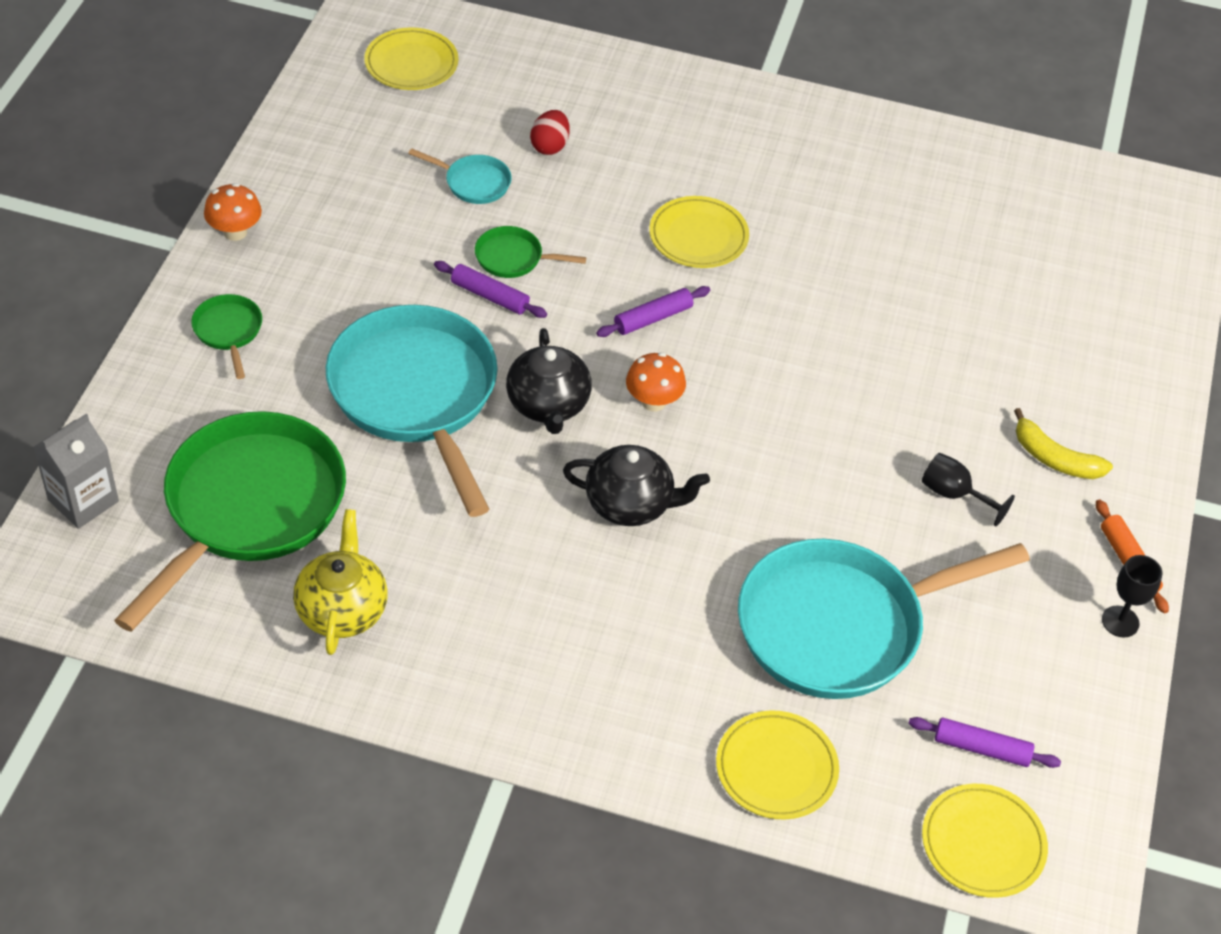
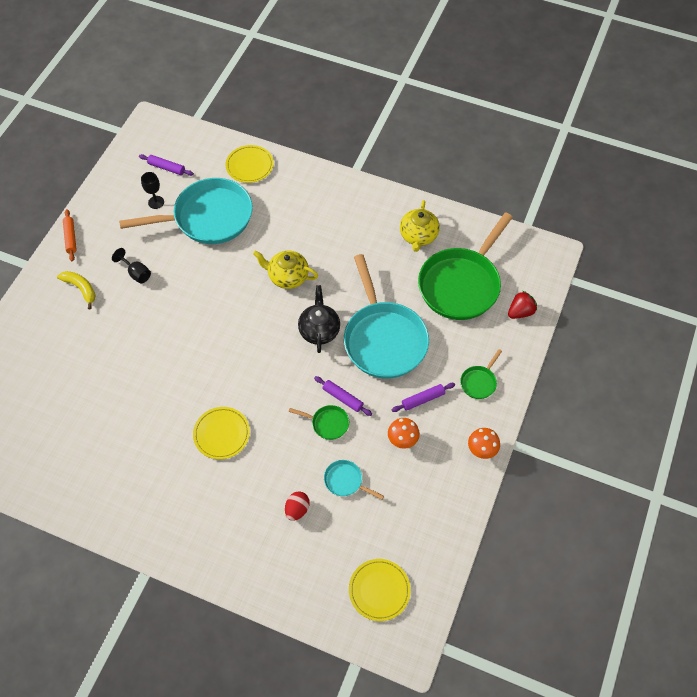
camera: 170 degrees left, 10 degrees up
grey carton [33,414,119,529] -> none
green pan [191,294,262,379] -> green pan turned 45 degrees clockwise [460,349,502,399]
black teapot [563,445,710,526] -> yellow teapot [253,250,318,289]
purple rolling pin [596,286,710,337] -> purple rolling pin moved to [392,383,455,412]
orange mushroom [626,352,686,411] -> orange mushroom moved to [388,418,420,449]
yellow plate [922,784,1048,898] -> none
black goblet [1102,555,1163,637] -> black goblet moved to [141,172,164,209]
none -> red strawberry [508,291,537,319]

